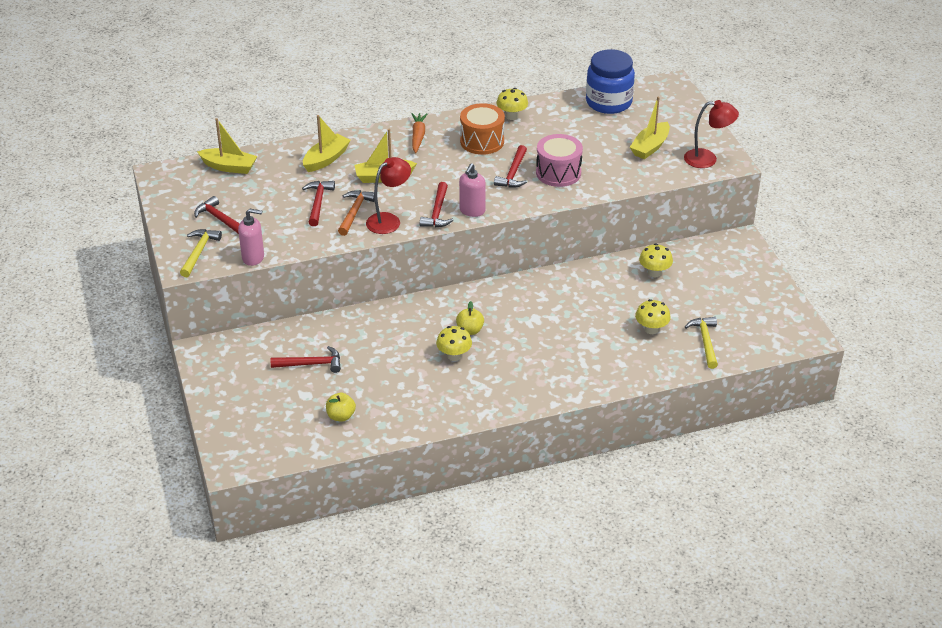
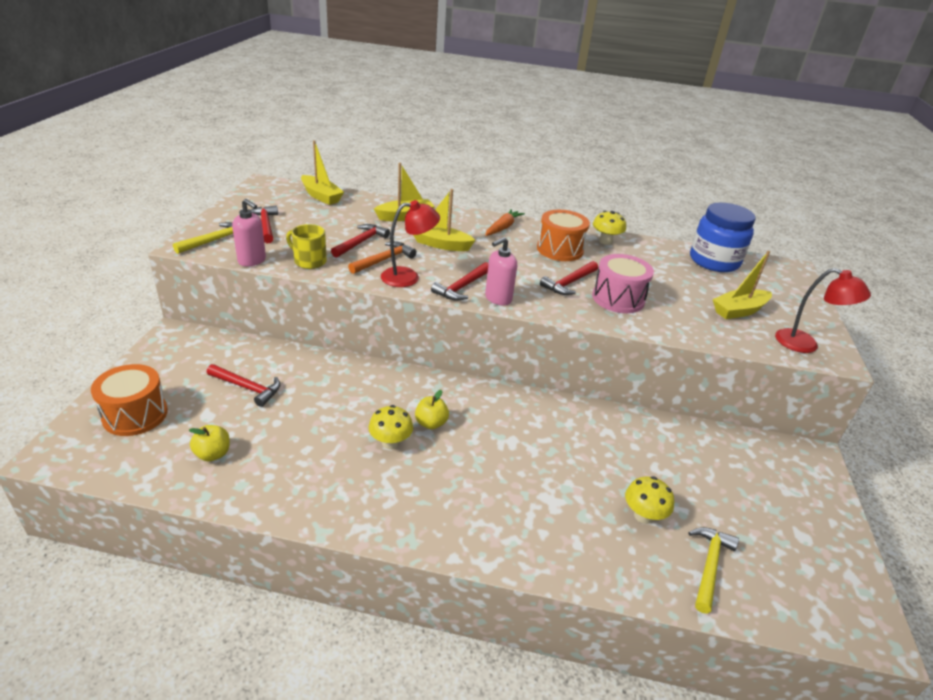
camera: 25 degrees right, 5 degrees down
yellow mushroom [639,244,673,277] -> none
none -> orange drum [91,364,168,436]
none -> yellow mug [286,224,327,269]

